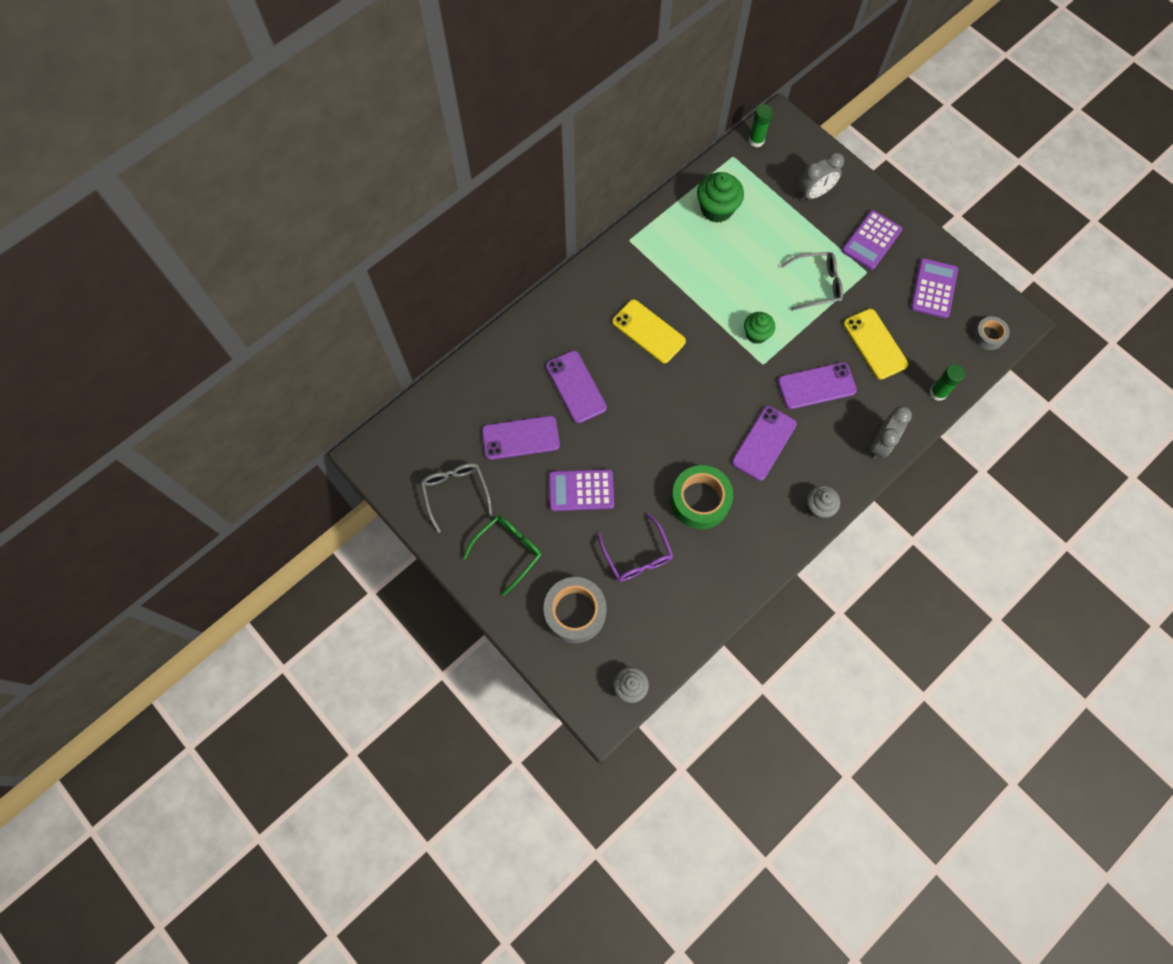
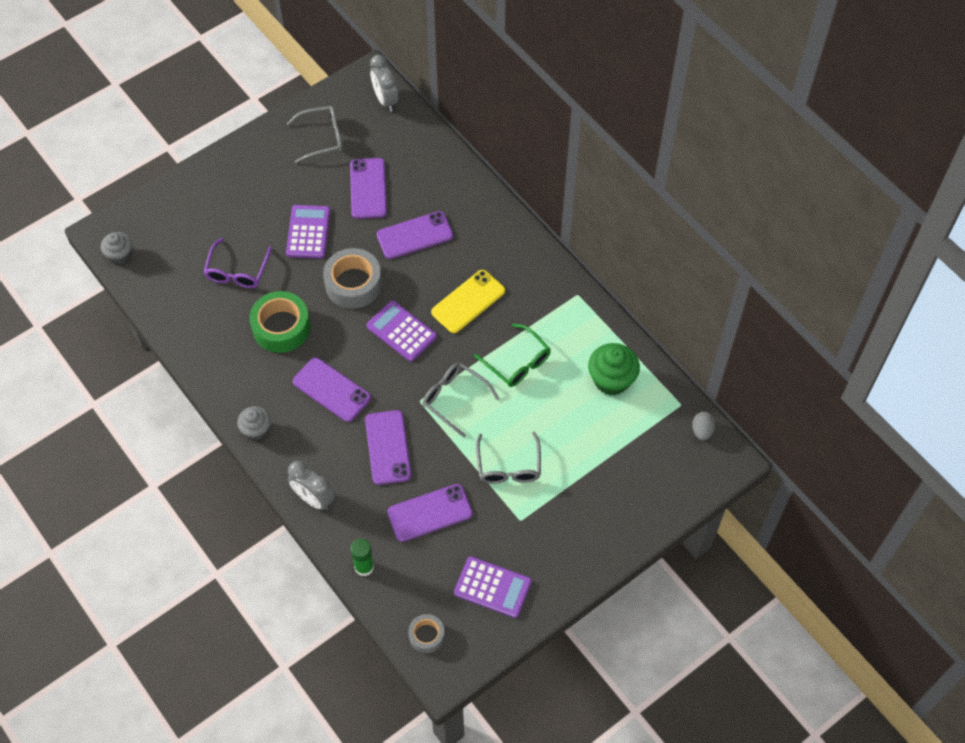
camera: 95 degrees right, 10 degrees down
green glasses [463,516,541,596] -> green glasses moved to [474,323,551,387]
grey tape [543,577,607,643] -> grey tape moved to [323,248,382,309]
purple glasses [597,513,673,582] -> purple glasses turned 60 degrees counterclockwise [204,238,272,288]
green cupcake [744,312,775,344] -> grey glasses [422,363,499,438]
green glue stick [749,104,773,147] -> grey egg [692,412,716,440]
grey clock [798,152,844,201] -> grey clock moved to [370,55,398,112]
purple calculator [842,210,902,270] -> purple calculator moved to [367,301,437,362]
yellow phone [844,309,908,380] -> purple phone [388,484,473,542]

